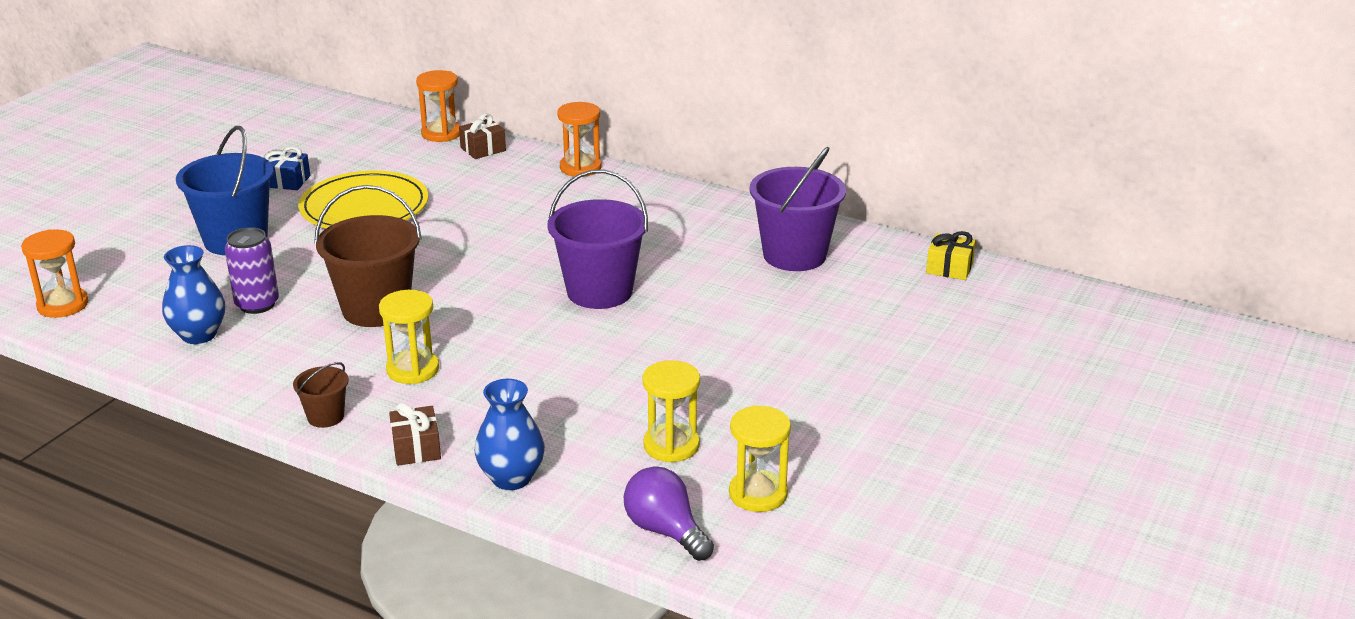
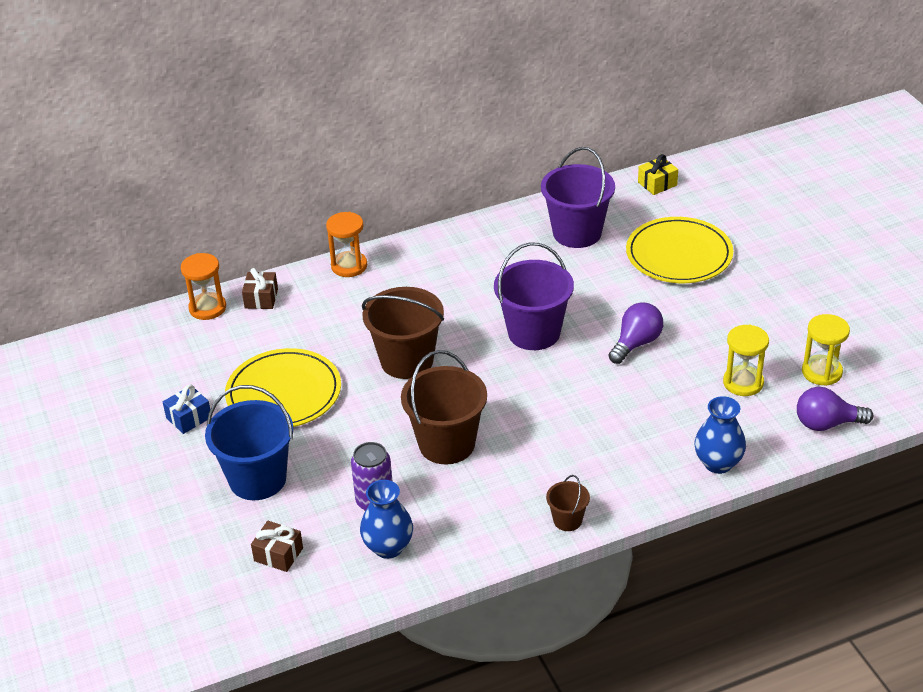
camera: 50 degrees left, 10 degrees up
orange hourglass [21,229,89,318] -> none
yellow hourglass [379,290,439,384] -> none
brown gift [389,403,441,466] -> brown gift moved to [251,521,303,572]
none -> brown bucket [362,287,444,379]
none -> purple light bulb [609,302,663,364]
none -> yellow plate [626,217,733,283]

